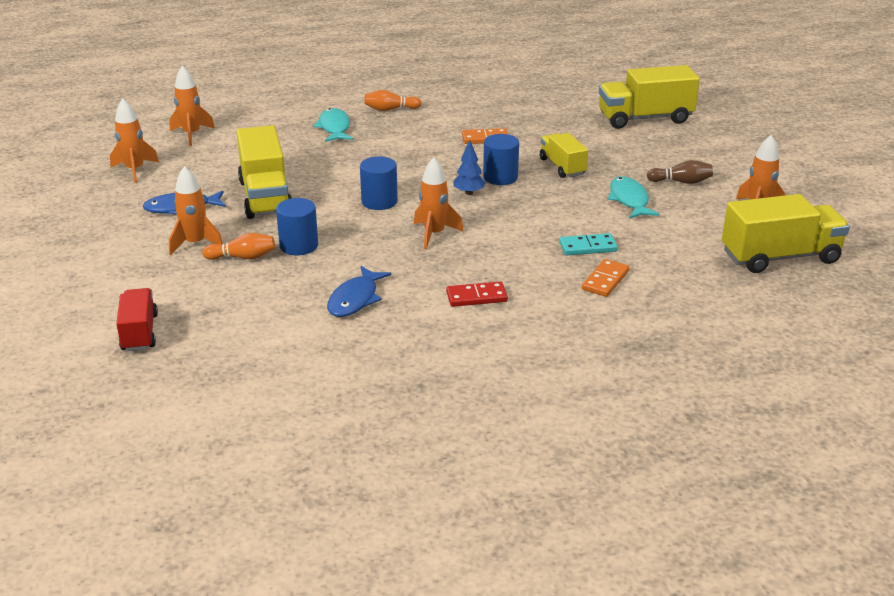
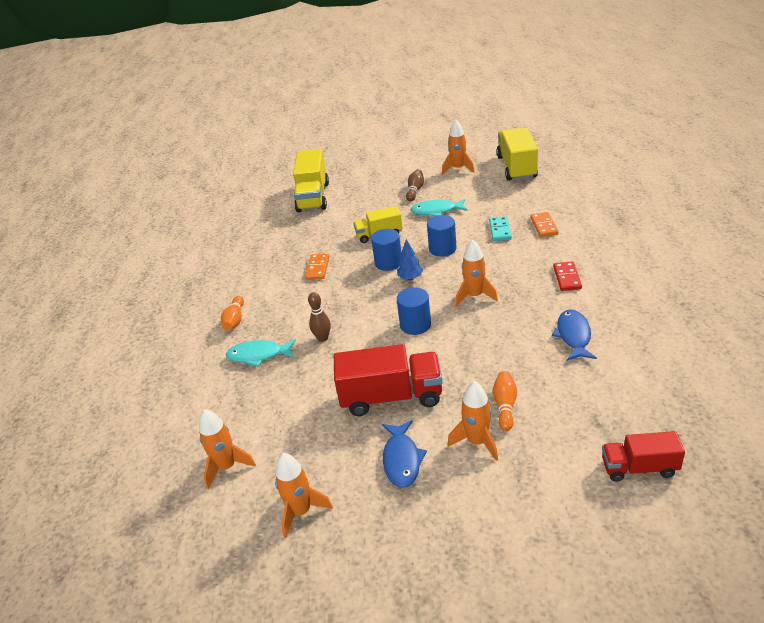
camera: 75 degrees left, 5 degrees up
yellow truck [236,125,291,219] -> red truck [334,344,442,416]
blue cylinder [276,198,318,255] -> blue cylinder moved to [427,215,457,257]
blue fish [327,266,391,317] -> blue fish turned 120 degrees counterclockwise [552,309,597,361]
orange domino [582,259,629,297] -> orange domino turned 45 degrees clockwise [530,212,559,237]
none -> brown bowling pin [308,292,331,342]

